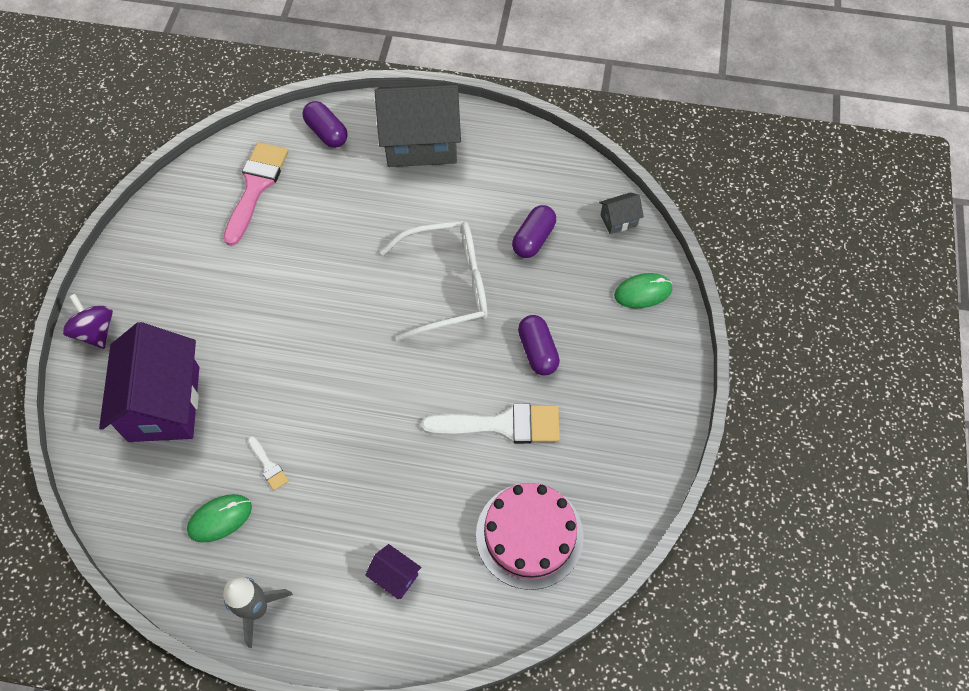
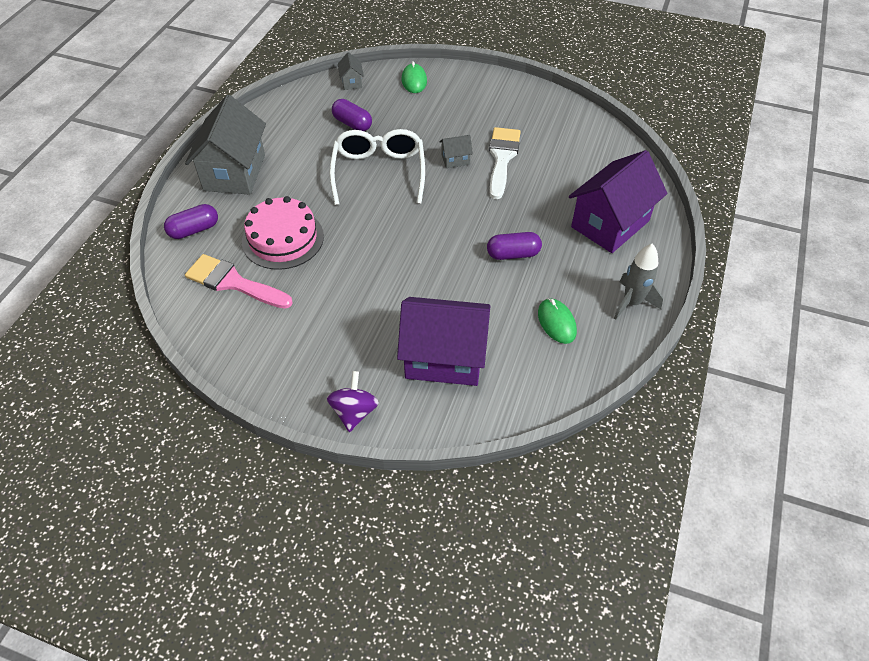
camera: 80 degrees left, 10 degrees down
purple spinning top [62,294,113,349] -> purple spinning top turned 120 degrees clockwise [327,371,379,432]
white brush [248,436,289,491] -> none
purple house [365,544,422,599] -> purple house [569,150,668,253], size x2.37
pink cake [476,483,584,590] -> pink cake moved to [242,196,324,270]
purple capsule [518,315,560,375] -> purple capsule moved to [487,232,542,260]
none -> grey house [440,135,473,168]

